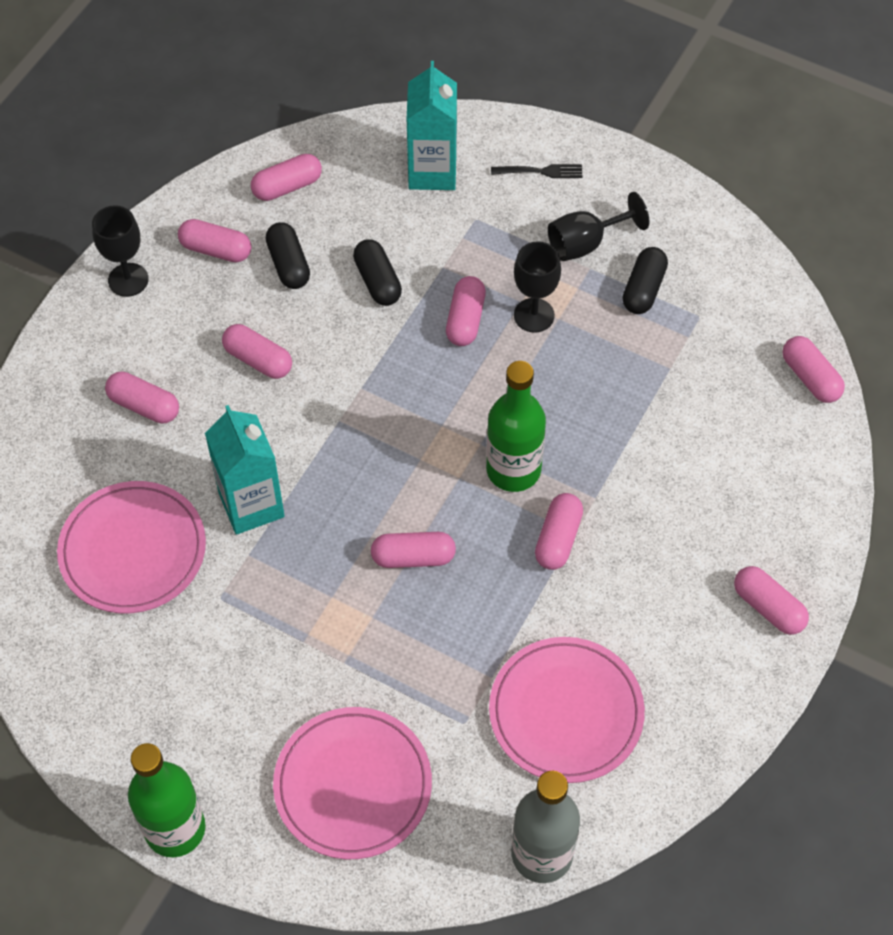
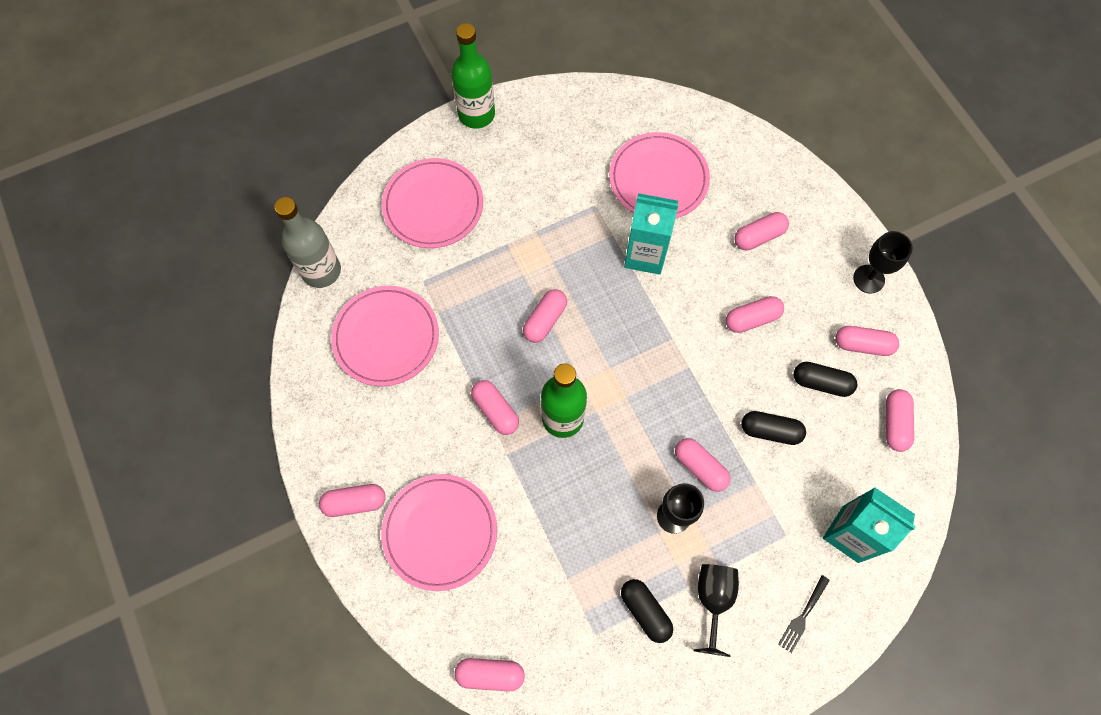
camera: 125 degrees right, 10 degrees up
pink capsule [178,219,251,263] -> pink capsule turned 45 degrees clockwise [835,326,899,356]
none -> pink plate [381,474,497,591]

